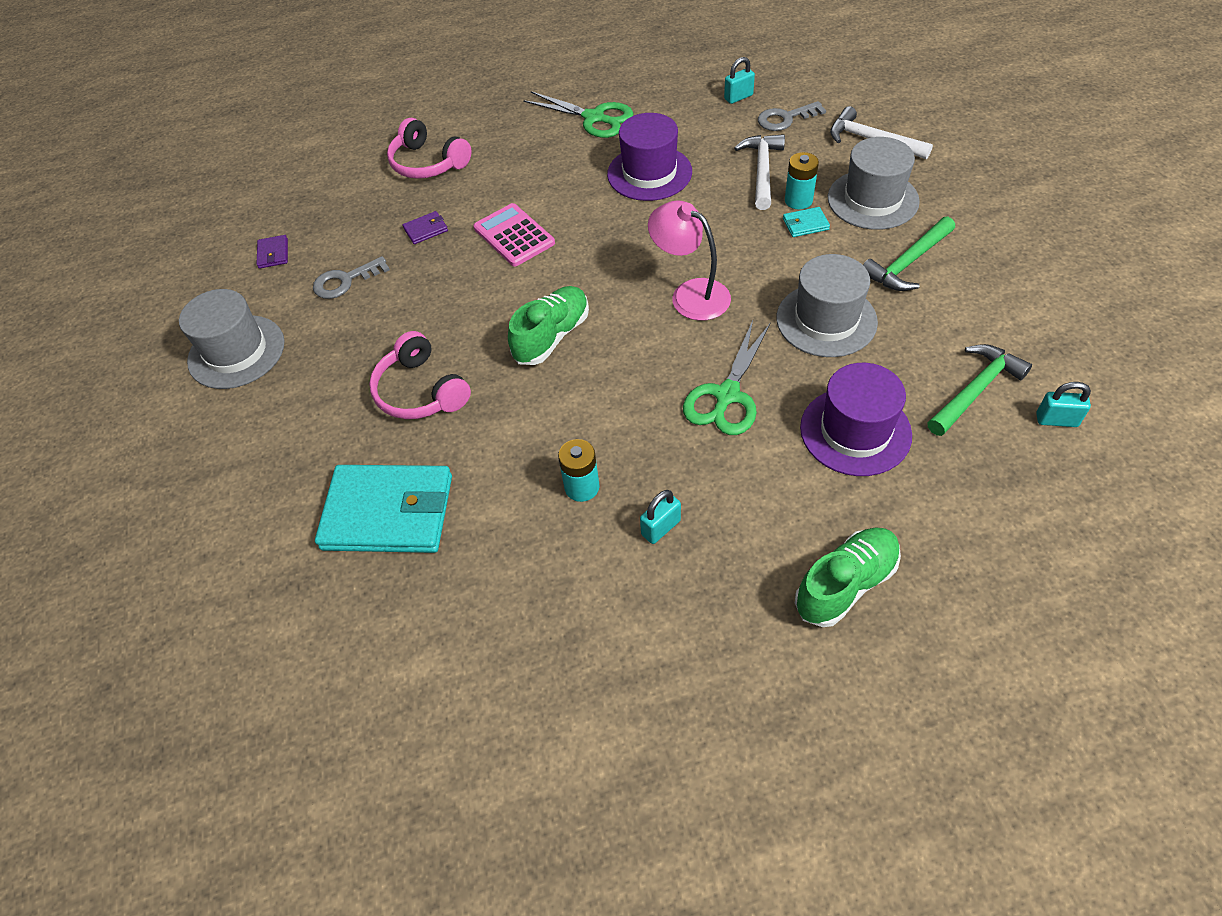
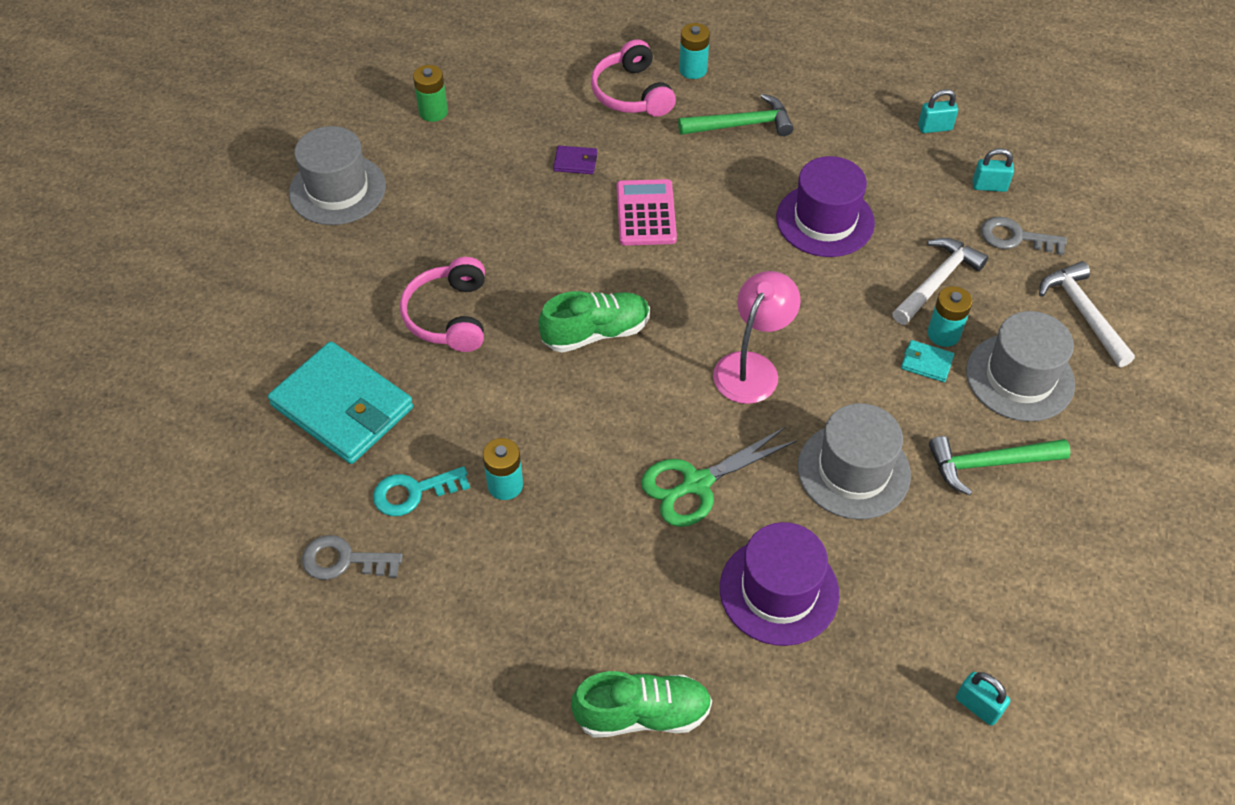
camera: 30 degrees right, 0 degrees up
purple wallet [257,235,288,269] -> green battery [413,65,448,122]
grey key [313,256,390,299] -> grey key moved to [302,535,403,580]
green scissors [523,92,634,138] -> none
turquoise padlock [640,490,681,544] -> turquoise padlock moved to [918,89,958,133]
pink lamp [648,200,731,321] -> pink lamp turned 45 degrees clockwise [713,271,801,404]
green hammer [927,344,1032,436] -> green hammer moved to [678,94,794,136]
none -> turquoise key [373,466,470,516]
none -> turquoise battery [679,23,710,79]

